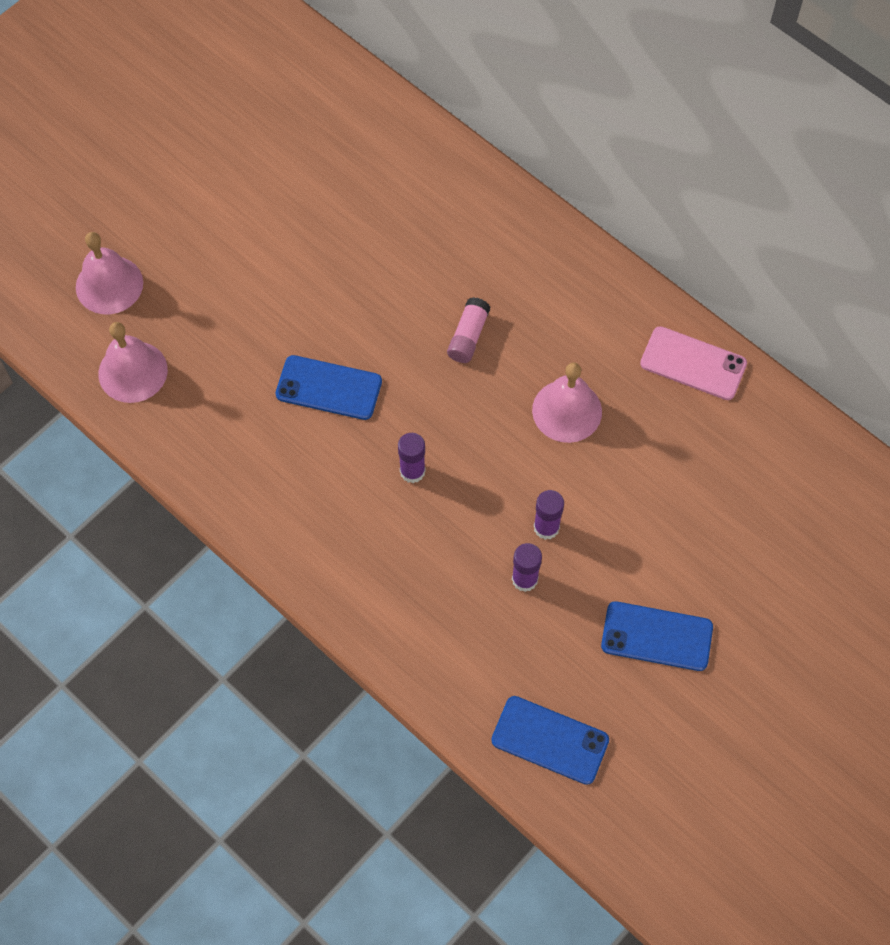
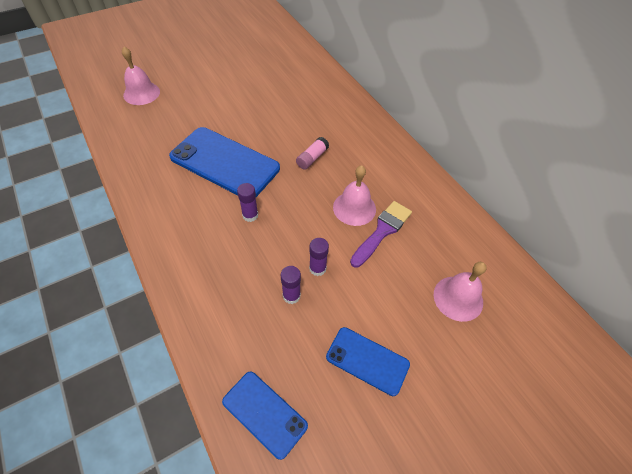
camera: 15 degrees right, 10 degrees down
pink bell [98,322,168,403] -> pink bell moved to [434,262,486,322]
blue phone [275,355,382,420] -> blue phone [169,127,280,197], size x1.80
pink phone [640,326,747,400] -> none
none -> purple brush [350,201,412,267]

